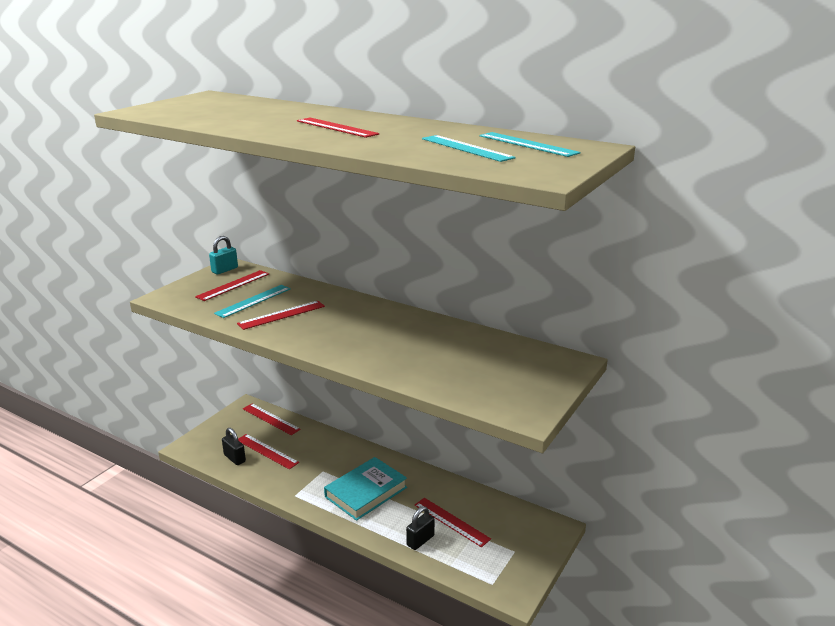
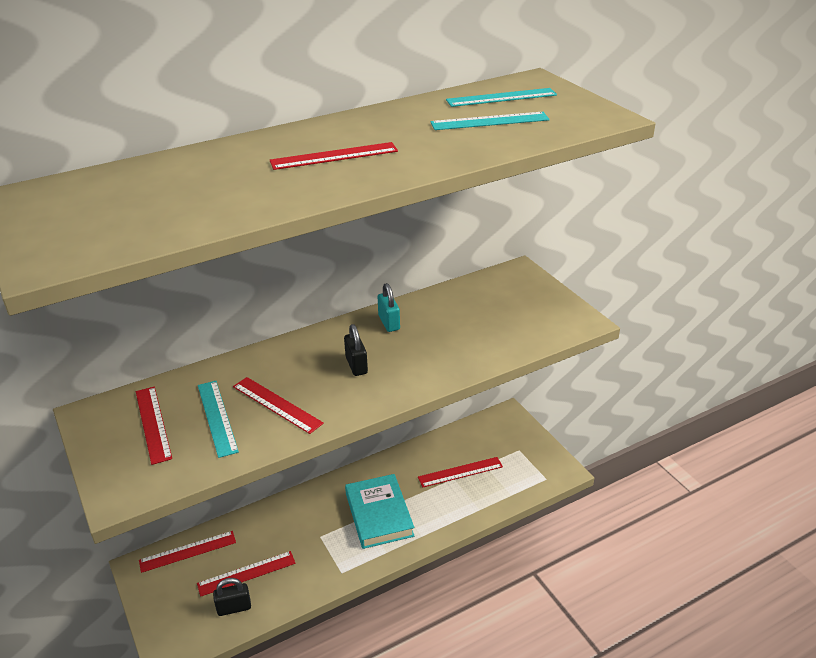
camera: 60 degrees left, 10 degrees up
turquoise padlock [209,236,238,274] -> turquoise padlock moved to [378,283,400,332]
red ruler [237,301,325,330] -> red ruler turned 45 degrees counterclockwise [233,377,324,434]
black padlock [406,506,435,550] -> black padlock moved to [344,324,368,376]

